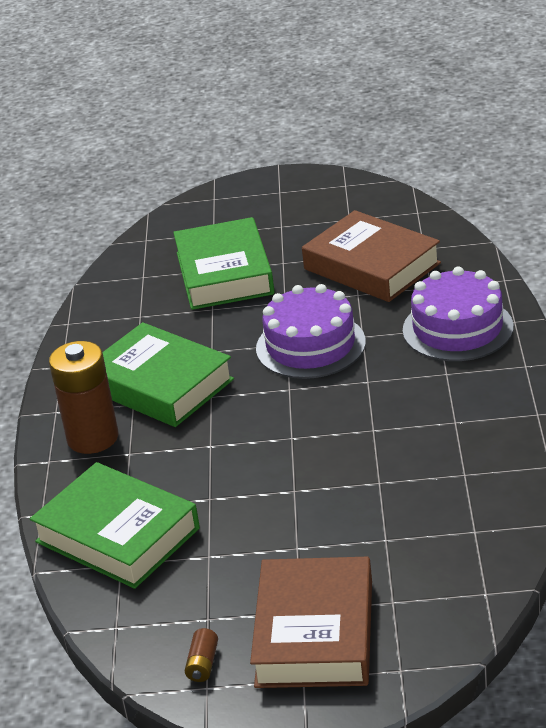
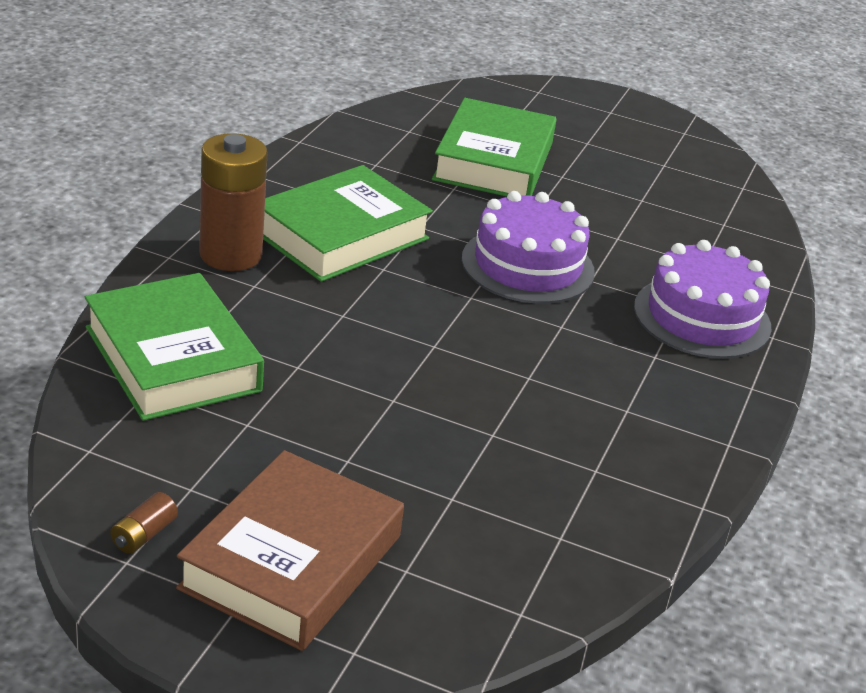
camera: 15 degrees right, 0 degrees up
green book [103,322,234,427] -> green book turned 75 degrees clockwise [263,165,433,282]
brown book [302,210,441,302] -> none

